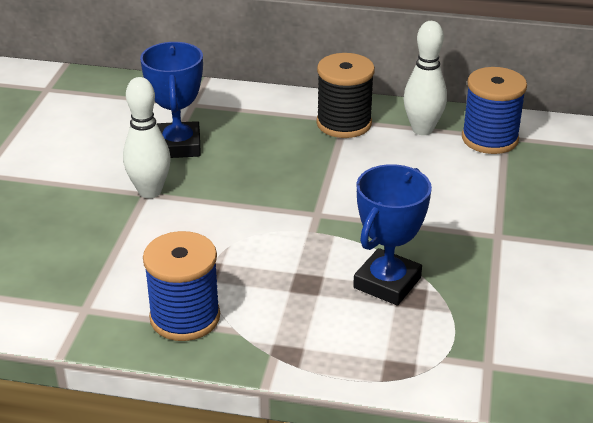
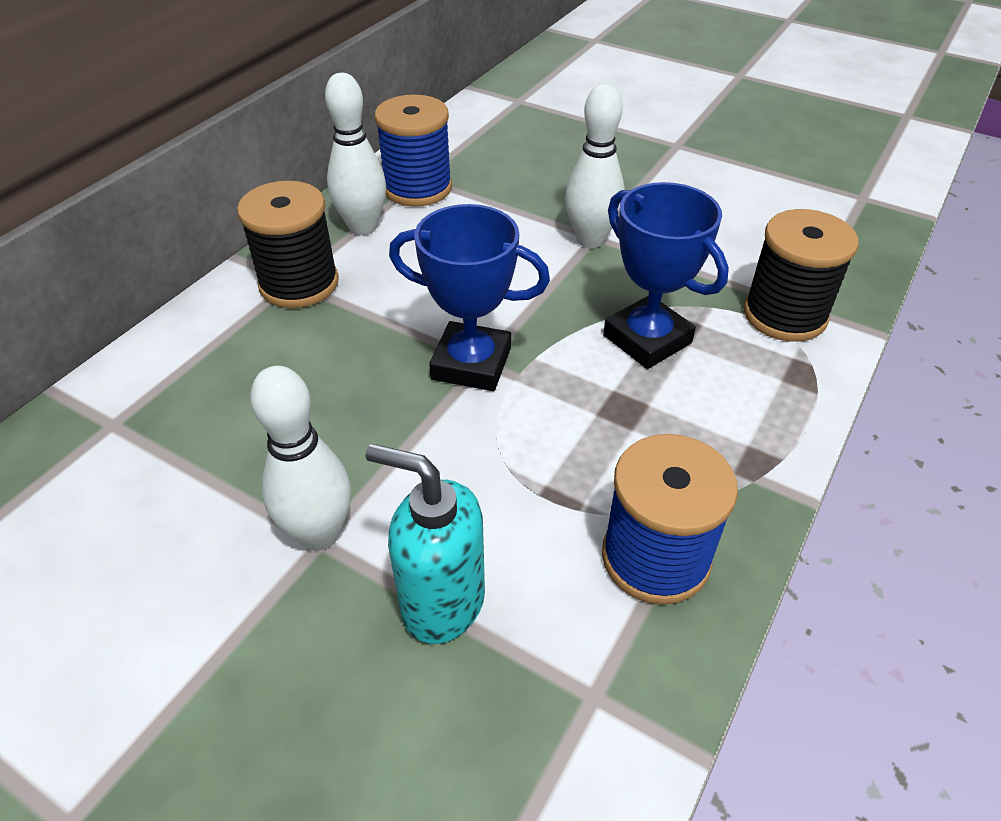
camera: 70 degrees left, 10 degrees up
blue trophy [140,42,203,158] -> blue trophy moved to [389,204,550,391]
none -> turquoise soap dispenser [366,443,485,644]
none -> white bowling pin [565,84,625,248]
none -> black spool [744,209,859,342]

